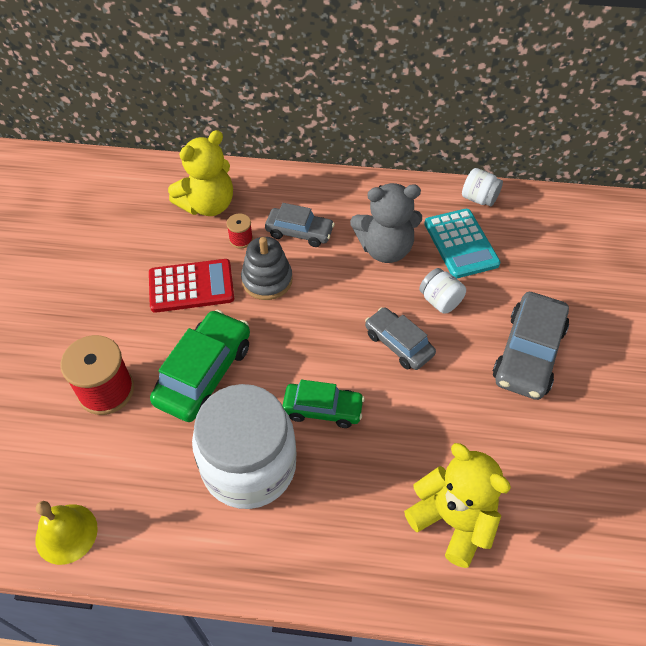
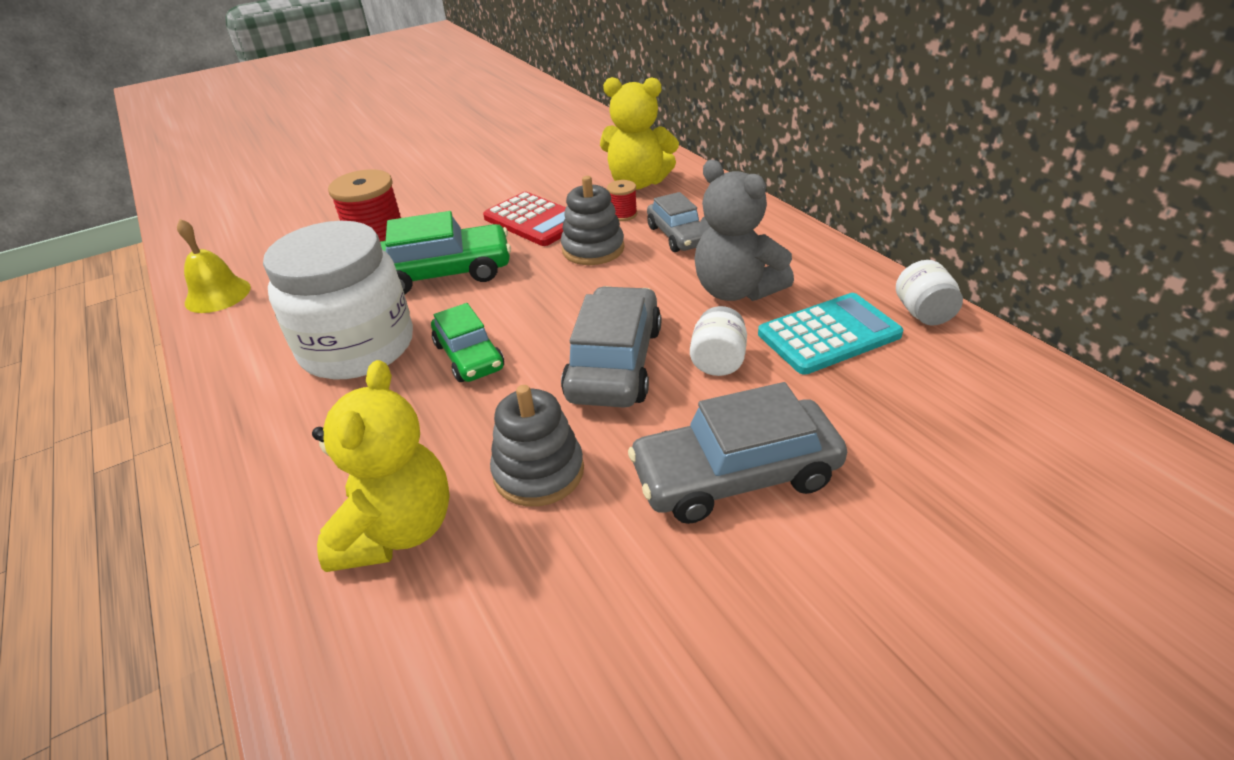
camera: 55 degrees right, 15 degrees down
grey car [365,307,436,370] -> grey car [561,286,661,408], size x1.57
turquoise calculator [424,209,500,278] -> turquoise calculator turned 150 degrees counterclockwise [758,293,903,375]
none -> grey stacking toy [490,385,584,507]

